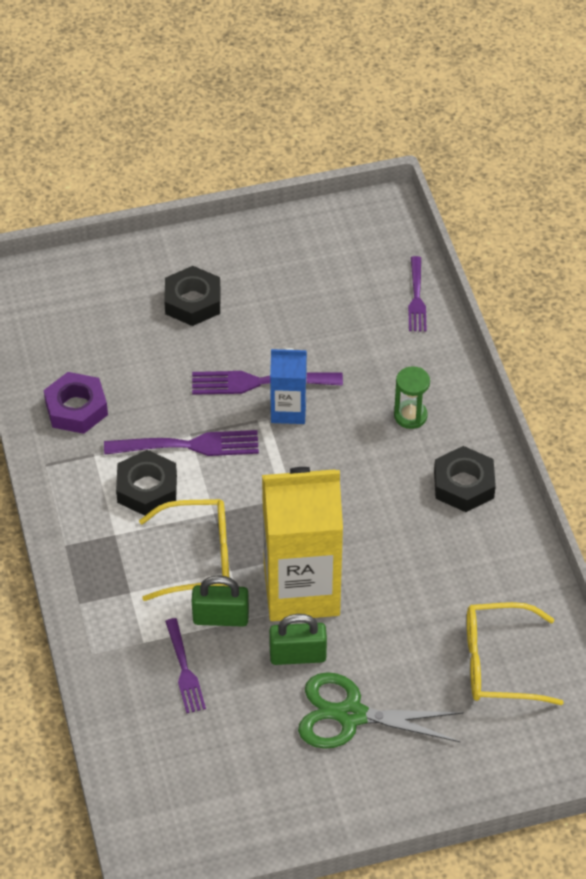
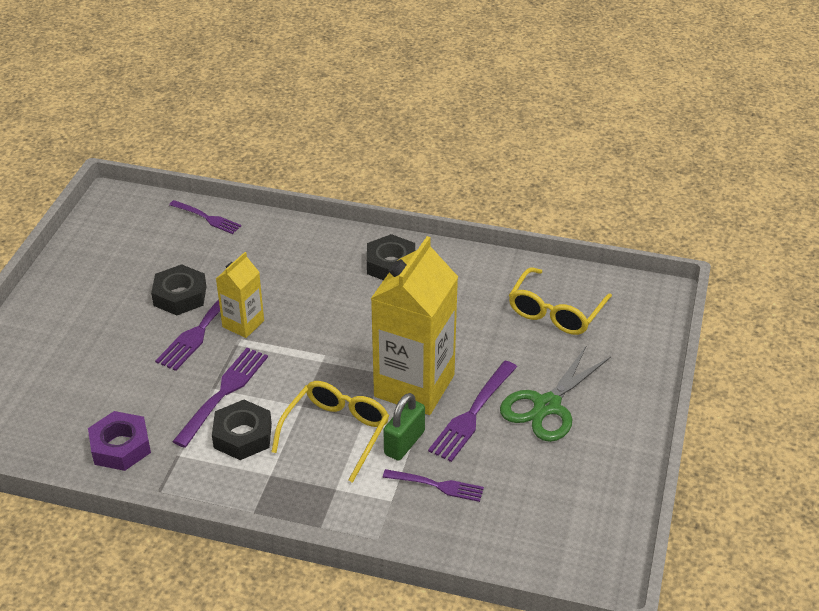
camera: 60 degrees left, 10 degrees down
black nut [164,266,221,326] -> black nut moved to [151,264,206,315]
green padlock [269,614,327,665] -> purple fork [428,361,517,462]
blue carton [270,348,307,424] -> yellow carton [216,252,264,338]
green hourglass [394,366,430,429] -> none

